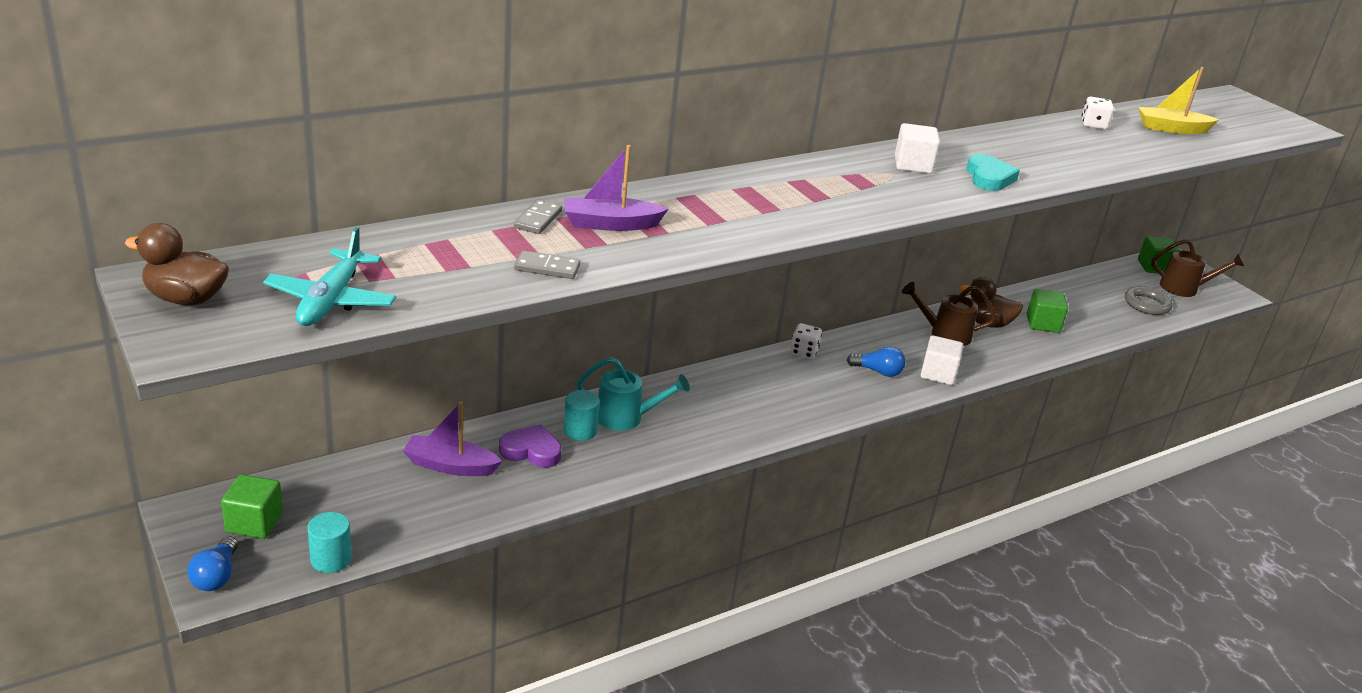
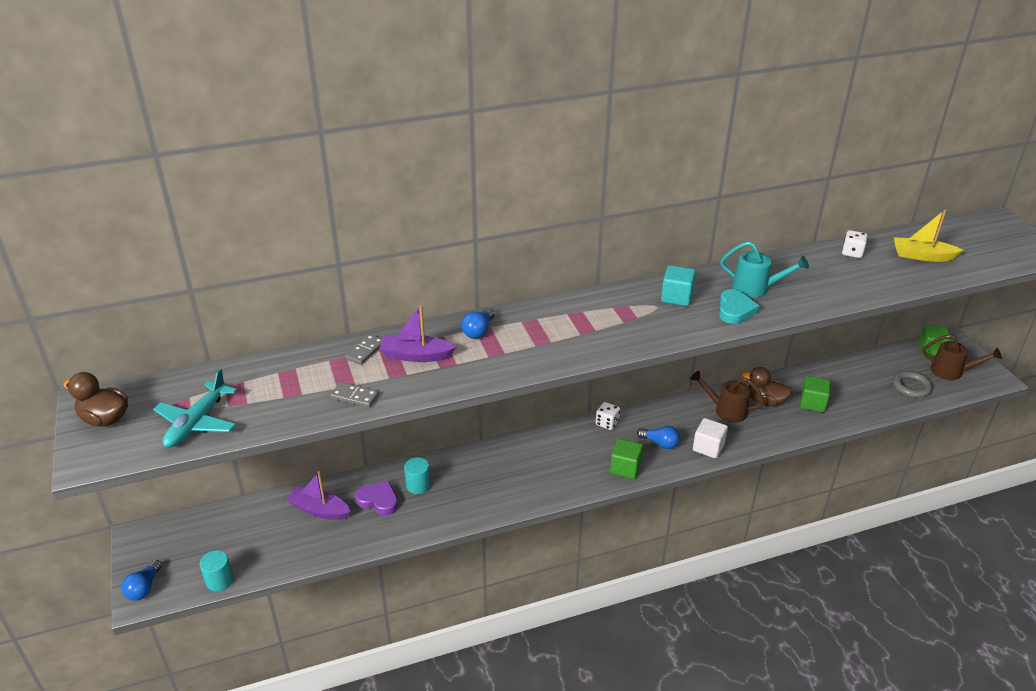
camera: 15 degrees right, 5 degrees up
green cube [221,474,283,539] -> green cube moved to [610,438,643,479]
turquoise watering can [577,357,690,431] -> turquoise watering can moved to [720,241,809,297]
white cube [895,123,940,174] -> turquoise cube [661,265,696,306]
none -> blue light bulb [461,308,495,339]

